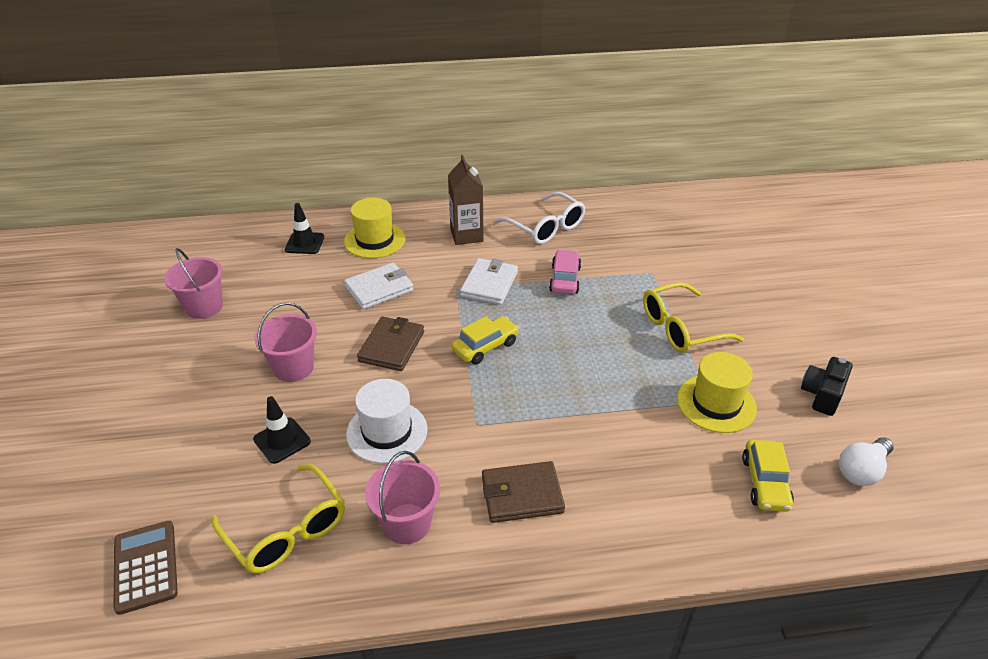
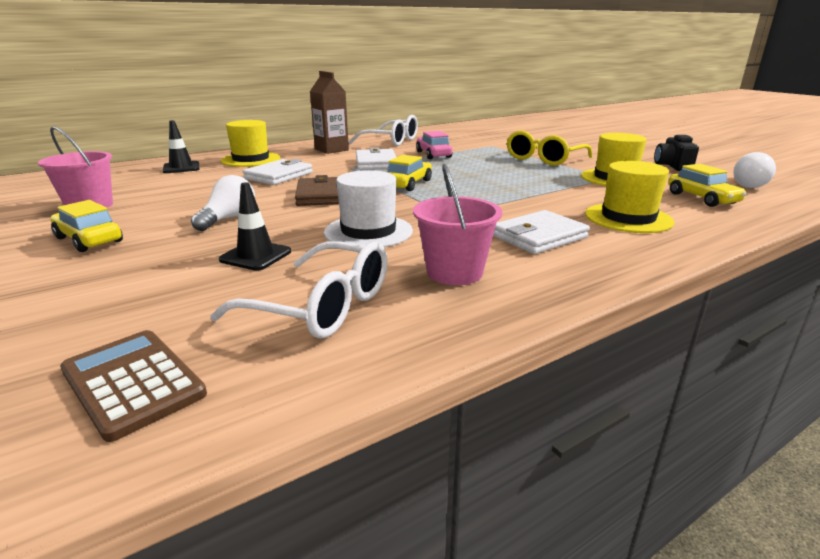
camera: 25 degrees left, 15 degrees down
yellow glasses [211,464,345,574] -> white glasses [210,241,388,339]
pink bucket [254,302,317,382] -> white light bulb [191,175,255,231]
brown wallet [482,461,565,523] -> white wallet [493,210,590,254]
none -> yellow car [51,200,123,252]
none -> yellow hat [585,161,674,233]

